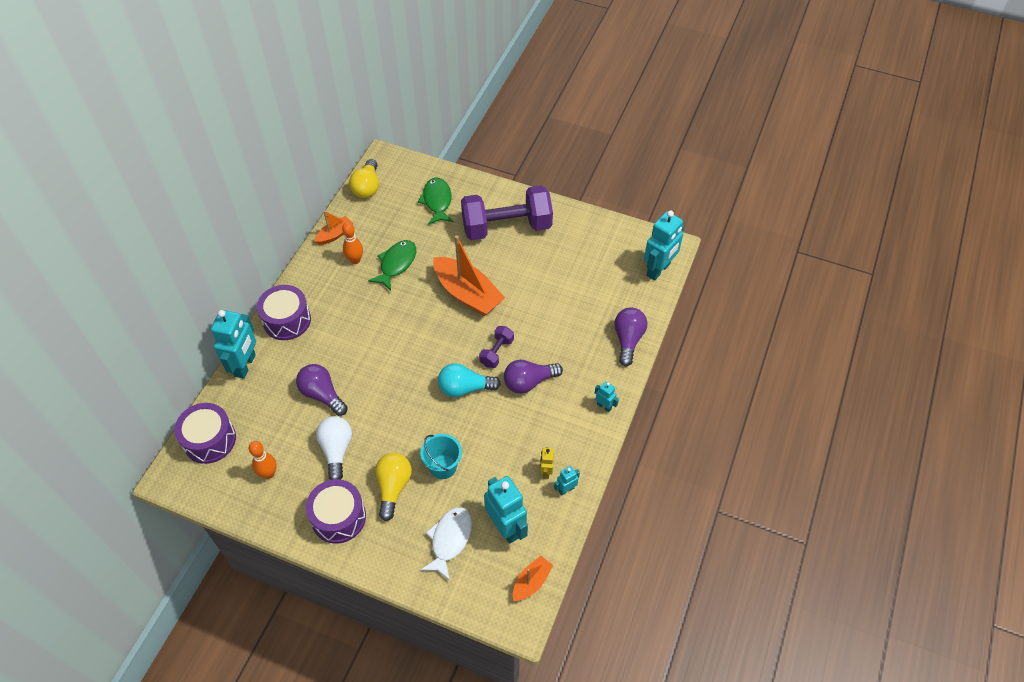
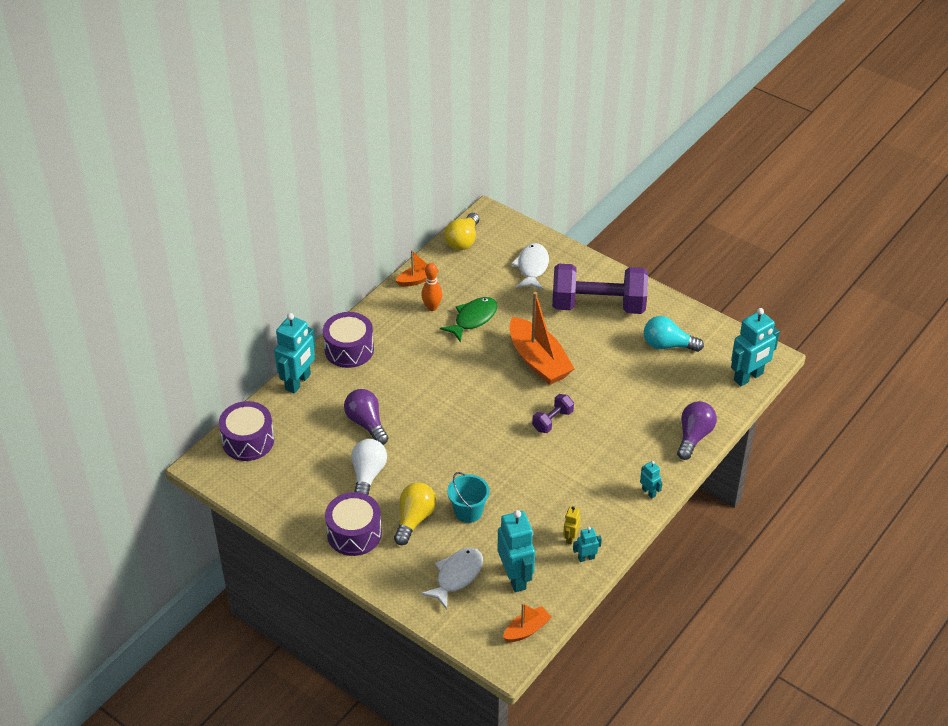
camera: 15 degrees right, 10 degrees down
orange bowling pin [249,441,277,479] -> none
green fish [418,177,453,225] -> white fish [511,243,549,290]
turquoise light bulb [438,363,501,397] -> turquoise light bulb moved to [644,316,704,352]
purple light bulb [504,360,563,394] -> none

